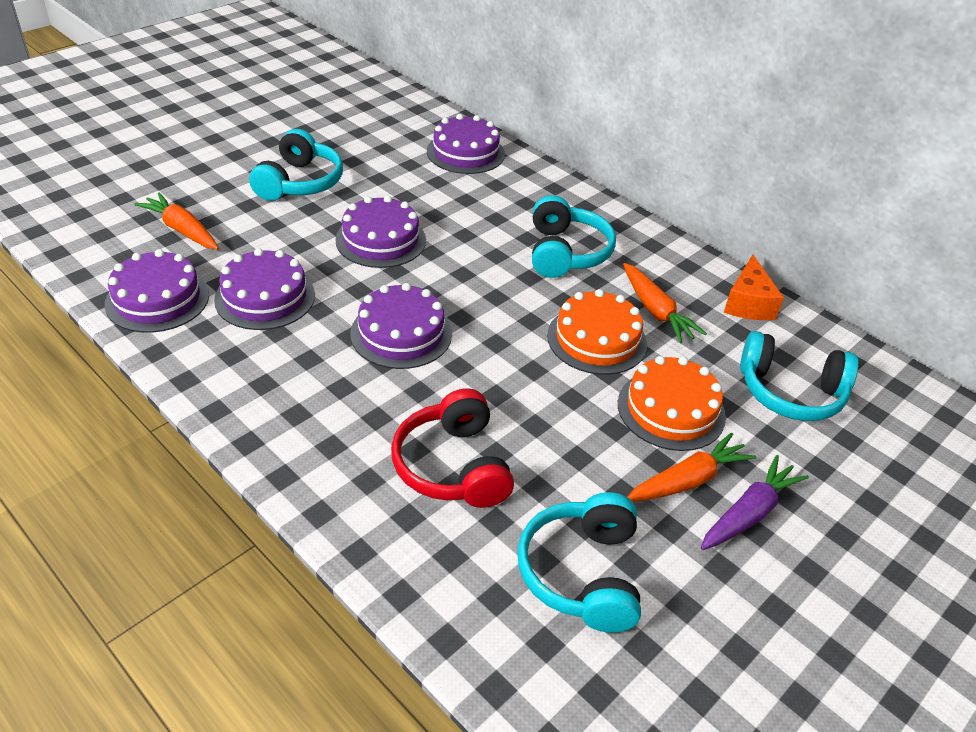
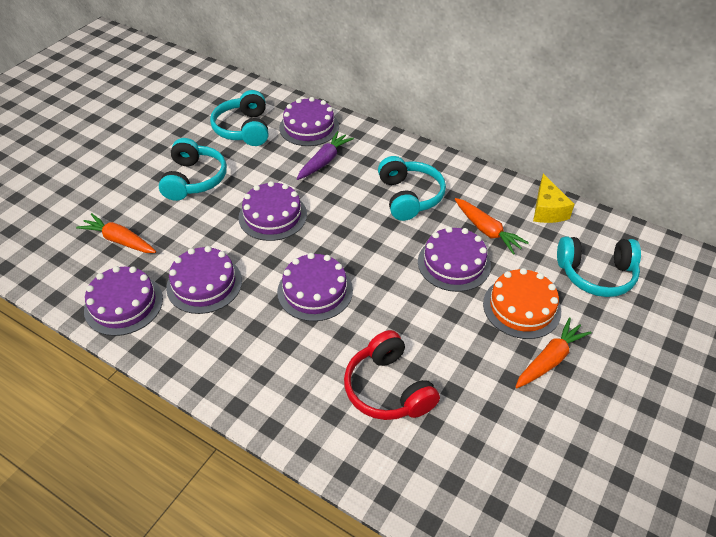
camera: 10 degrees left, 5 degrees up
turquoise headphones [517,492,641,633] -> turquoise headphones moved to [210,90,268,146]
orange cake [547,289,647,375] -> purple cake [418,227,491,292]
purple carrot [701,455,809,550] -> purple carrot moved to [297,131,354,180]
orange cheese [724,255,784,320] -> yellow cheese [533,174,575,223]

